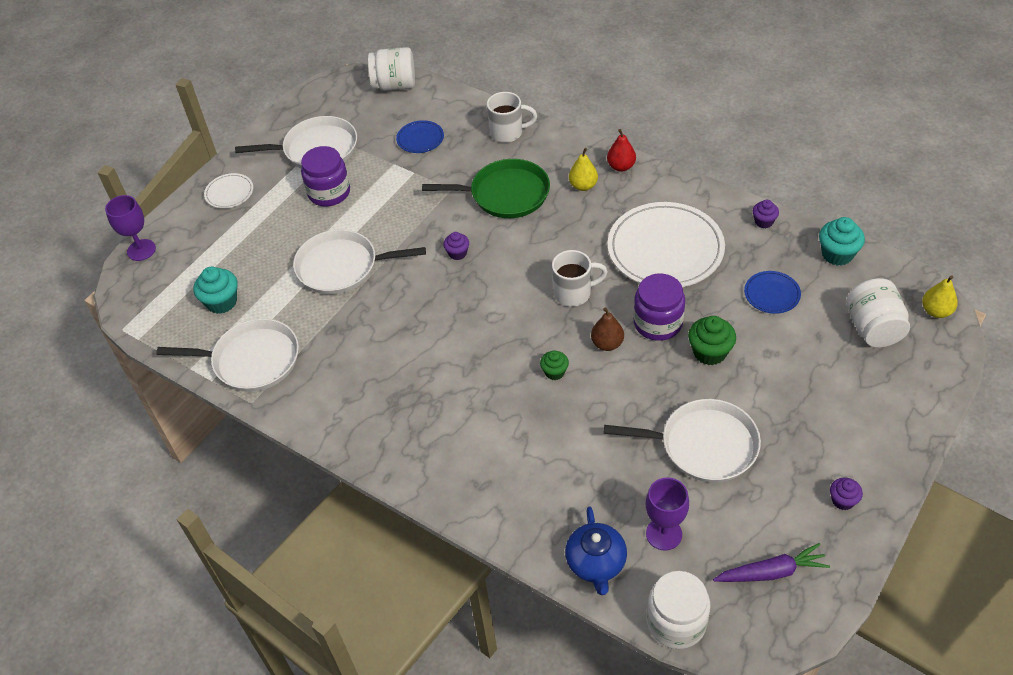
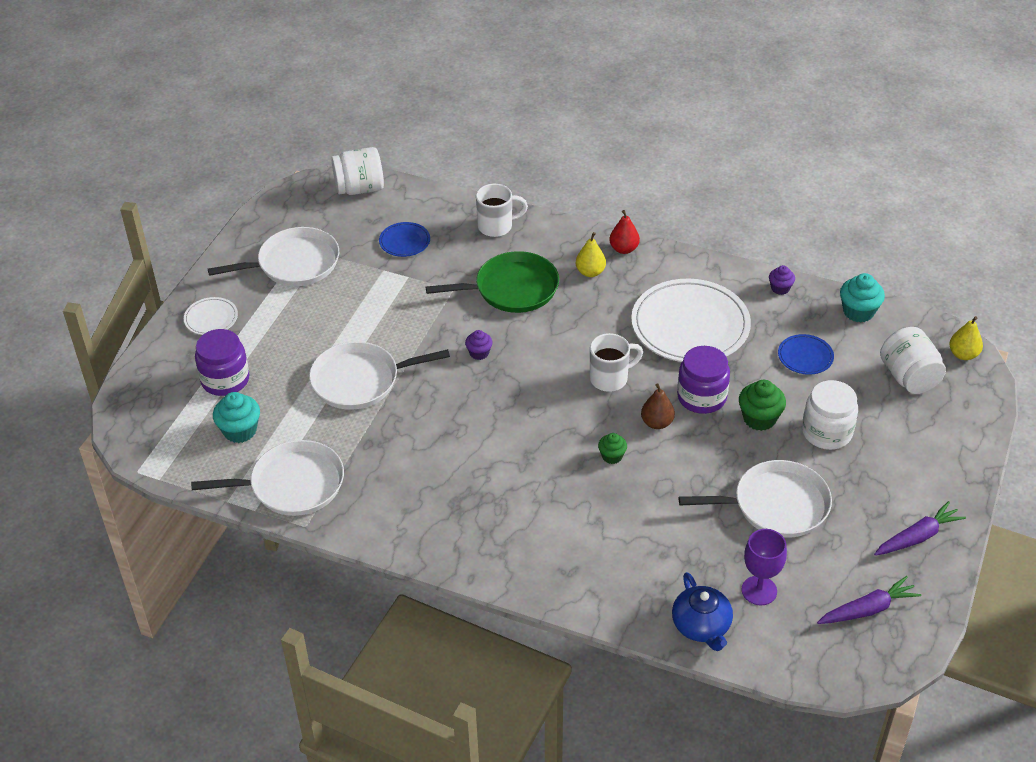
camera: 15 degrees left, 5 degrees down
purple goblet [105,195,156,261] -> none
purple jar [301,146,350,207] -> purple jar moved to [195,329,250,396]
white jar [647,571,710,649] -> white jar moved to [802,380,858,450]
purple cupcake [830,477,863,510] -> purple carrot [874,501,966,556]

